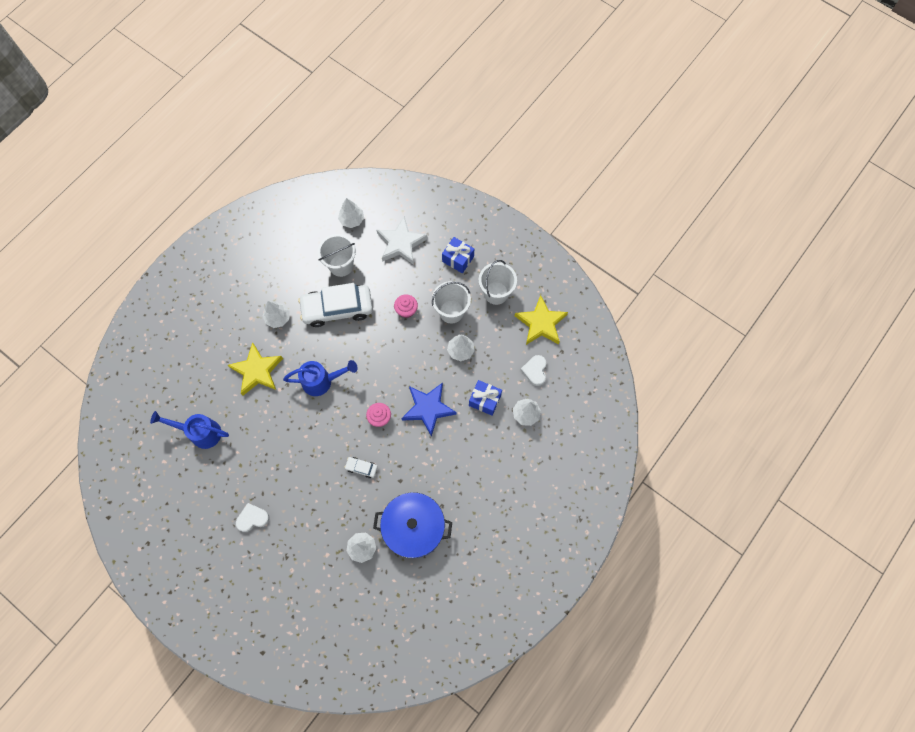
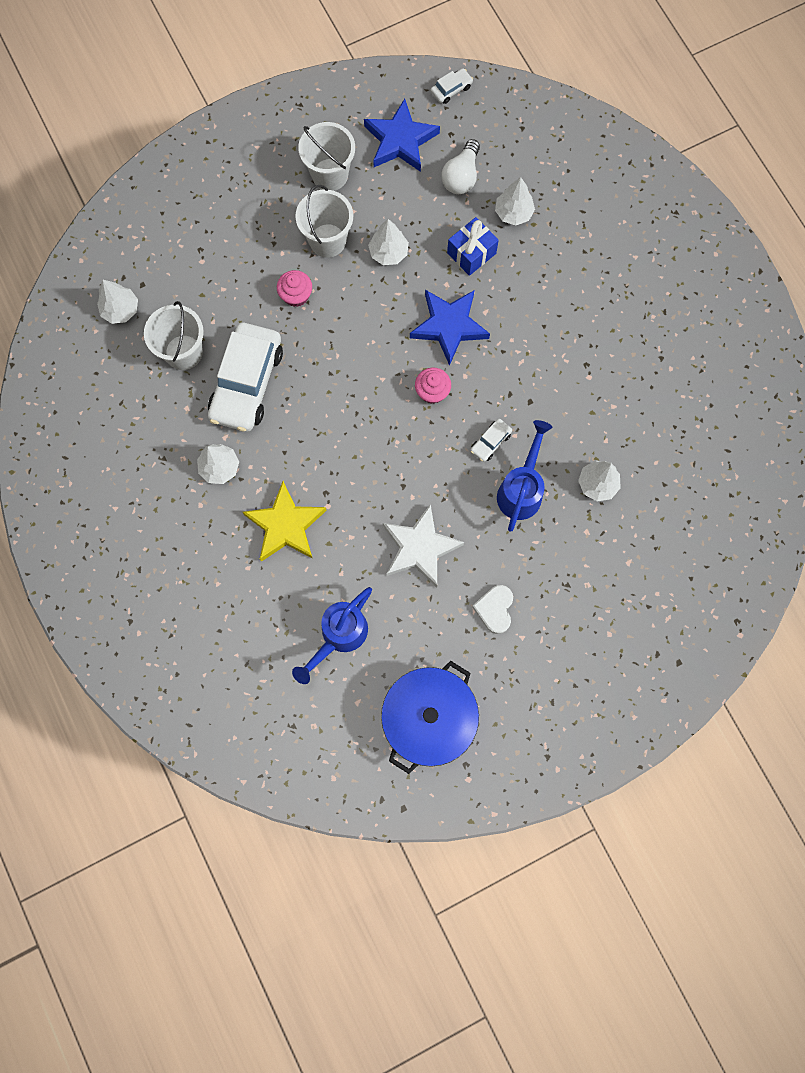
camera: 65 degrees left, 5 degrees up
blue watering can [283,360,358,396] -> blue watering can moved to [497,420,552,532]
blue pot [373,492,452,558] -> blue pot moved to [381,661,479,774]
white star [377,216,428,265] -> white star moved to [383,504,464,588]
blue gift [442,237,474,273] -> none
yellow star [515,295,568,345] -> blue star [364,99,440,172]
white heart [521,355,546,386] -> white light bulb [442,139,480,194]
none -> white car [431,68,473,104]

